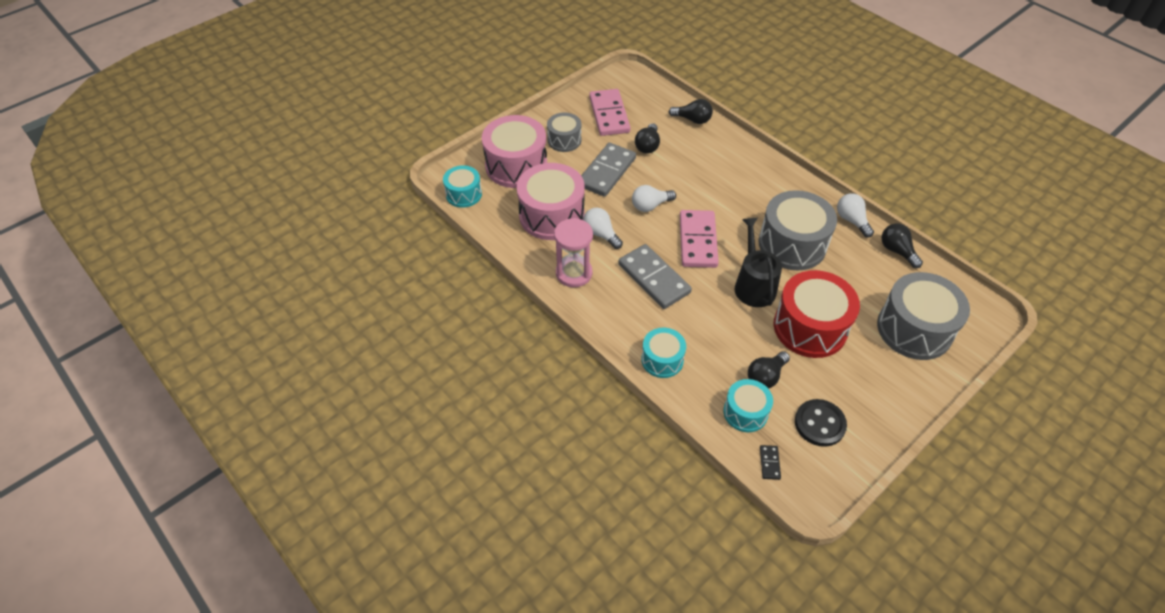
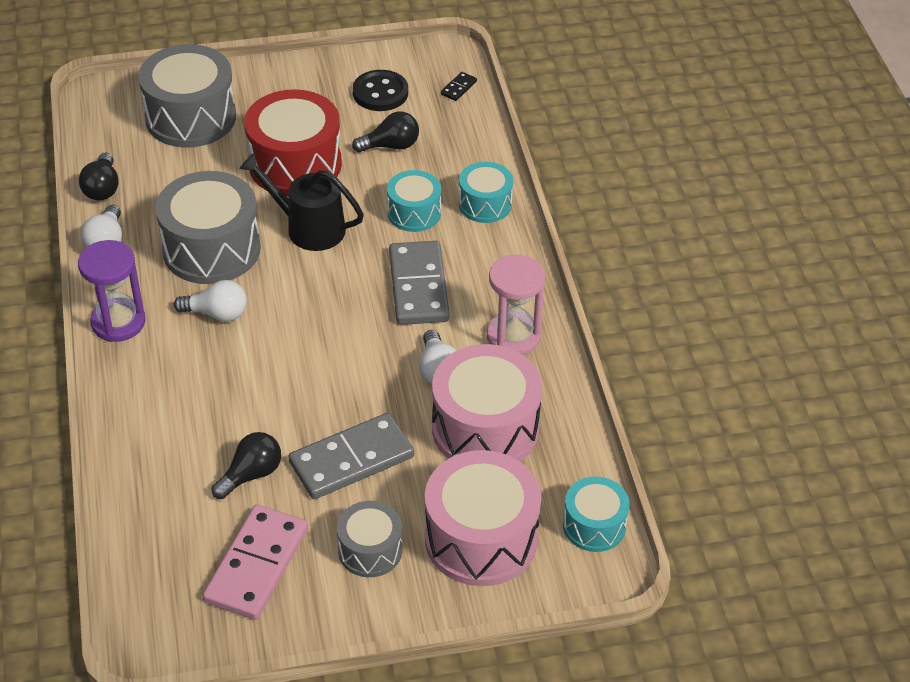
camera: 150 degrees left, 5 degrees down
white light bulb [632,185,676,212] -> white light bulb moved to [174,280,247,322]
black light bulb [669,99,713,124] -> none
pink domino [680,210,719,268] -> none
turquoise drum [724,379,773,432] -> turquoise drum moved to [387,170,441,232]
black watering can [735,218,782,307] -> black watering can turned 90 degrees clockwise [239,153,364,251]
none -> purple hourglass [78,240,145,342]

